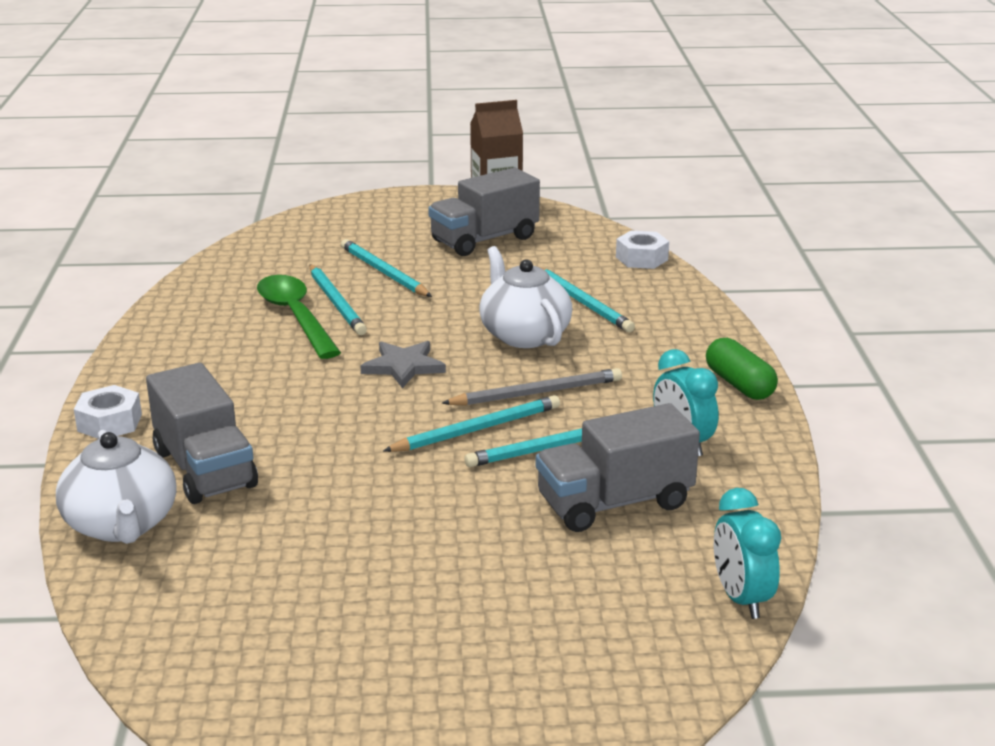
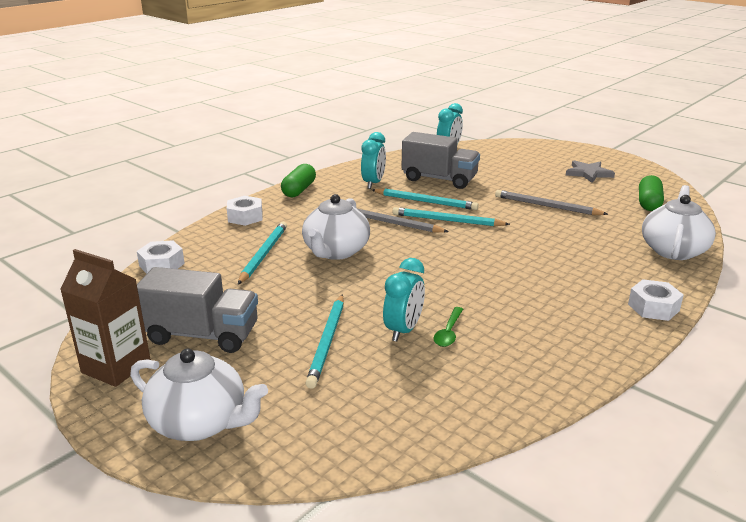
camera: 135 degrees left, 0 degrees up
grey truck [146,363,258,504] -> none
green spoon [257,275,341,359] -> green spoon [433,307,463,347], size x0.48
turquoise pencil [310,264,367,335] -> turquoise clock [383,258,425,342]
grey star [361,341,446,388] -> grey star moved to [566,160,615,183]
none -> white teapot [130,349,268,441]
none -> white nut [227,196,263,226]
none -> grey pencil [495,190,608,215]
none -> green capsule [639,175,664,211]

